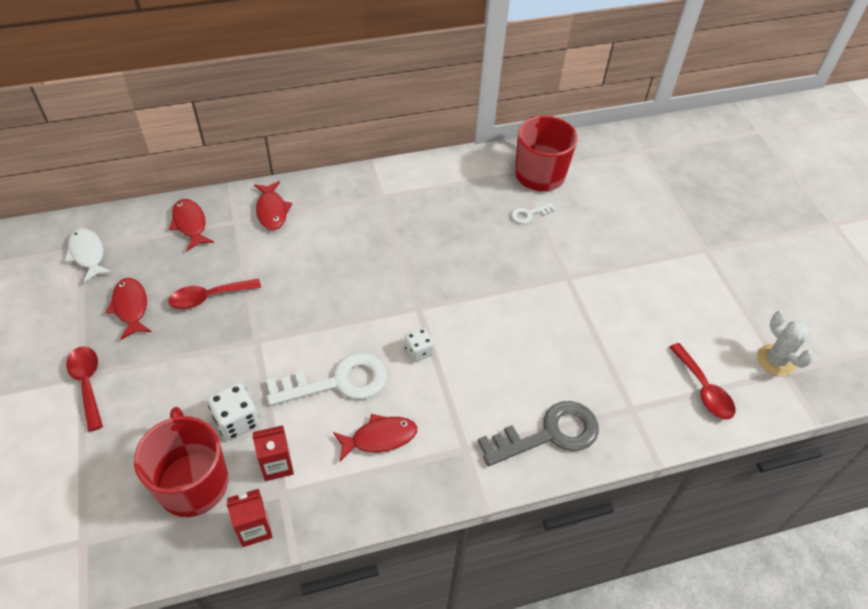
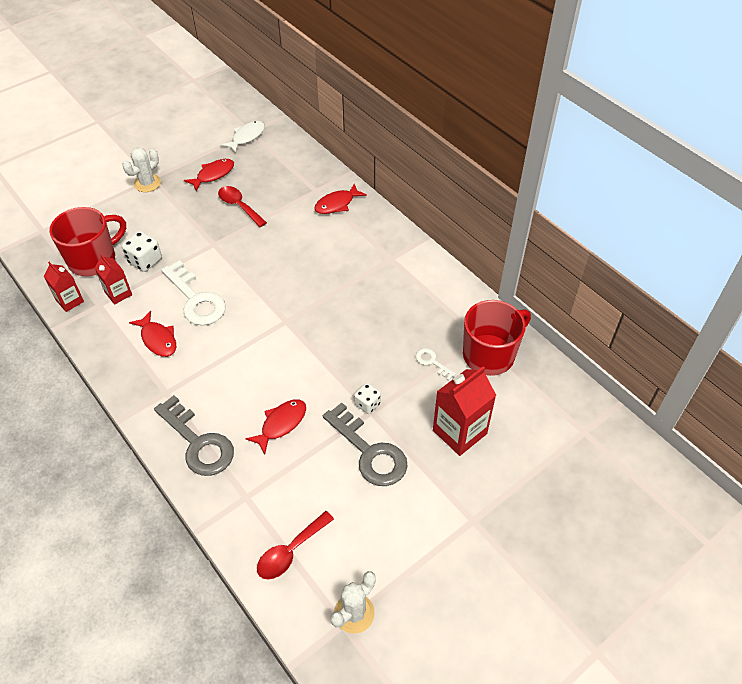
camera: 70 degrees right, 0 degrees up
red spoon [66,346,103,432] -> white cactus [122,147,161,192]
red fish [169,199,214,251] -> red fish moved to [245,399,306,455]
white dice [405,328,434,362] -> white dice moved to [354,383,381,414]
none -> grey key [323,402,408,486]
none -> red carton [433,366,496,456]

